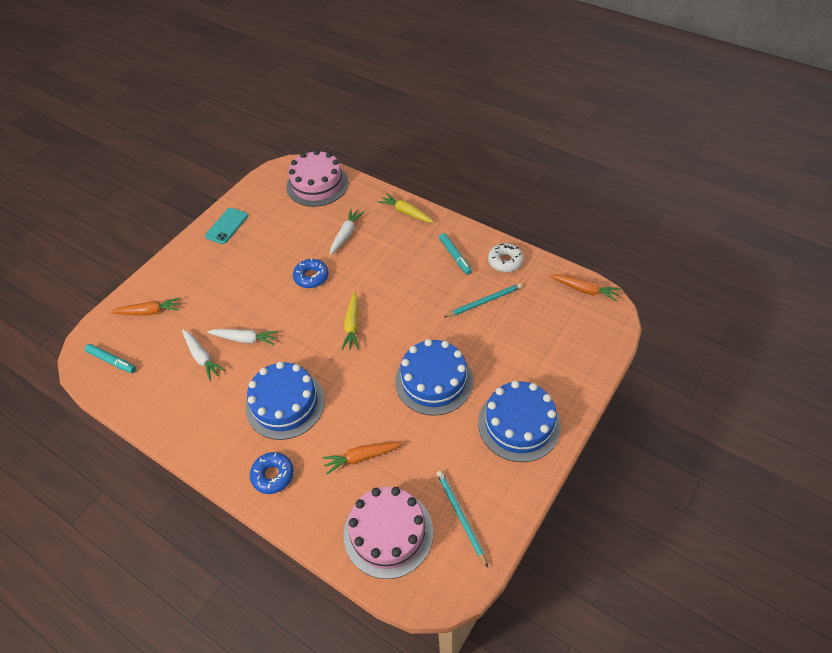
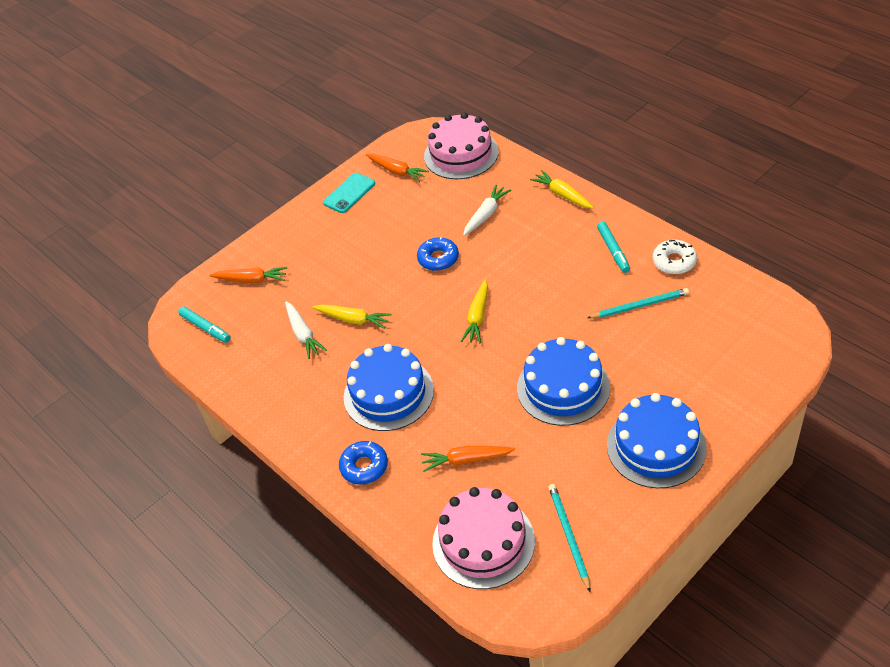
camera: 15 degrees right, 5 degrees down
white carrot [207,329,278,345] -> yellow carrot [312,304,391,329]
orange carrot [550,274,621,302] -> orange carrot moved to [366,154,429,182]

